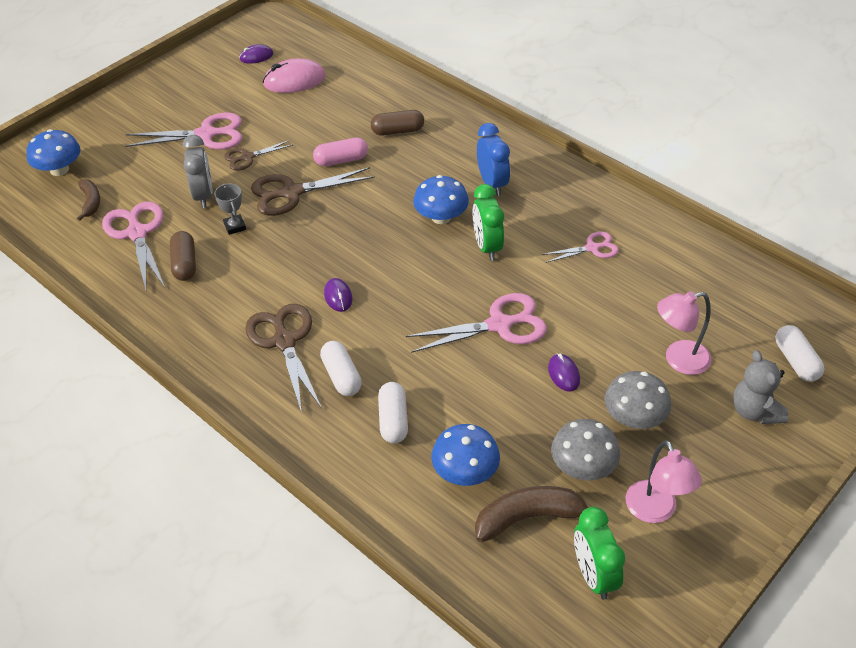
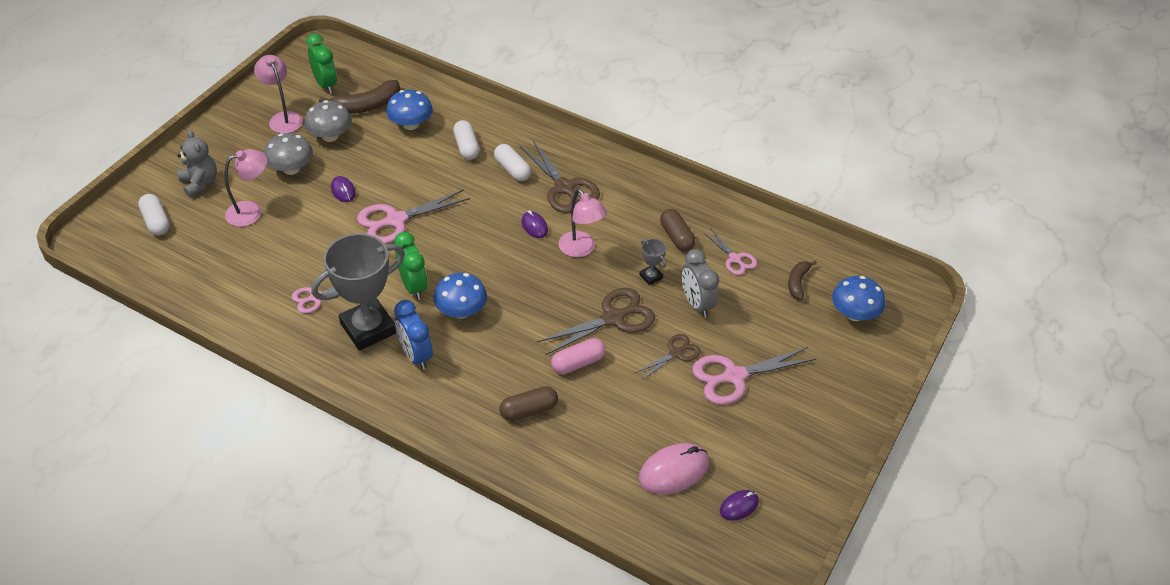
camera: 165 degrees right, 0 degrees up
brown banana [77,179,100,221] -> brown banana turned 45 degrees clockwise [788,261,817,300]
pink scissors [102,202,165,290] -> pink scissors [703,229,757,275], size x0.58
none -> grey trophy [311,233,405,351]
none -> pink lamp [559,189,607,257]

